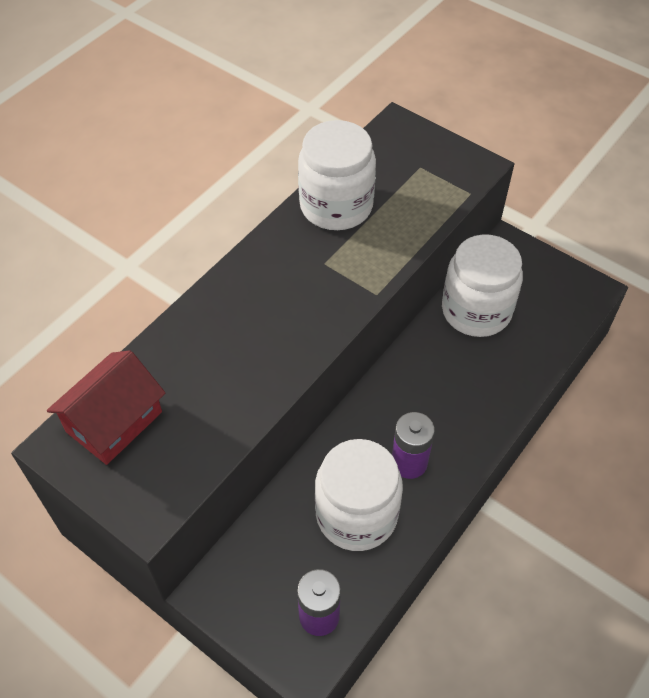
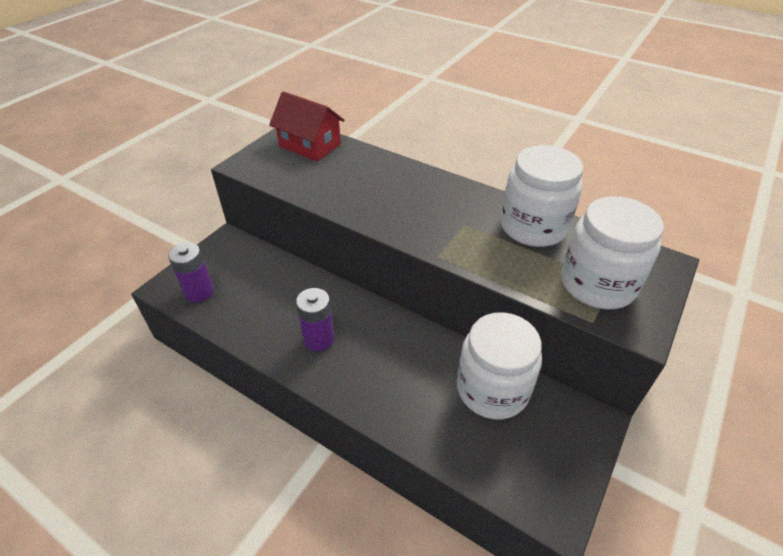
camera: 85 degrees right, 10 degrees down
white jar [315,439,403,551] -> white jar moved to [561,196,664,309]

